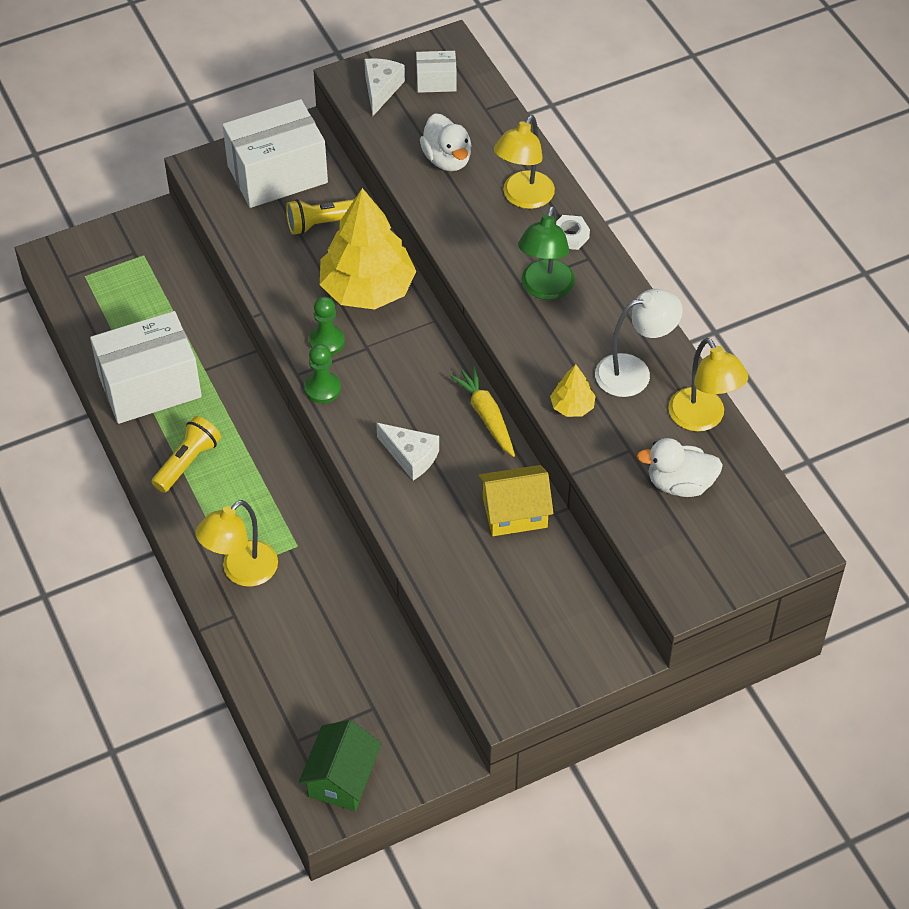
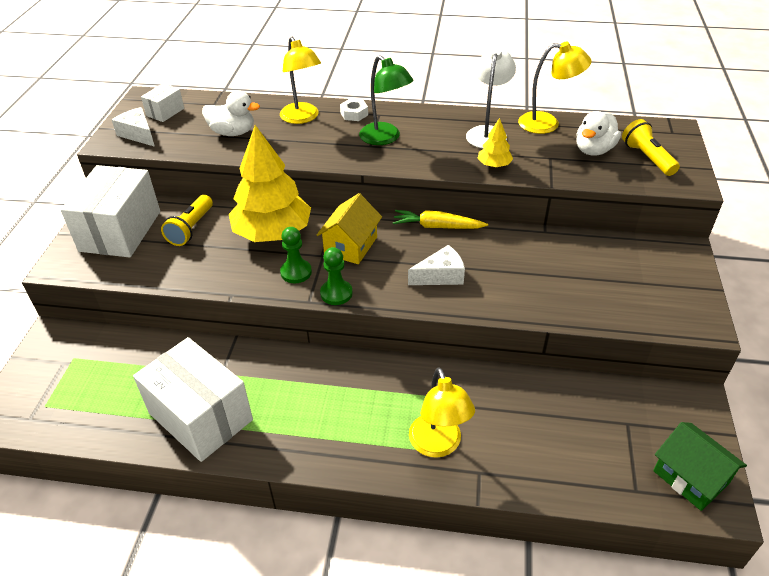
camera: 55 degrees left, 10 degrees down
white box [90,311,202,424] -> white box turned 60 degrees counterclockwise [133,337,253,462]
yellow flashlight [152,416,221,493] -> yellow flashlight moved to [622,119,680,176]
yellow house [479,465,554,536] -> yellow house moved to [317,193,382,264]

